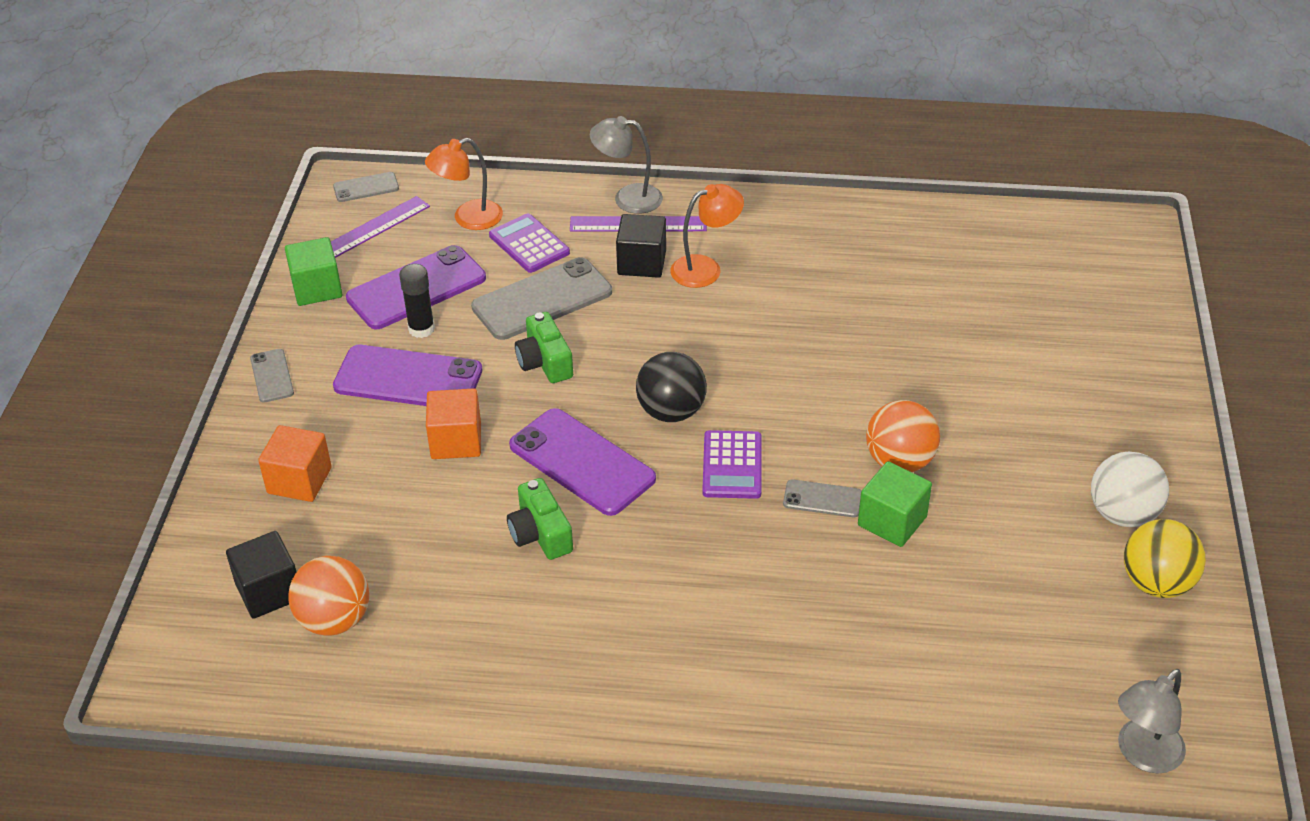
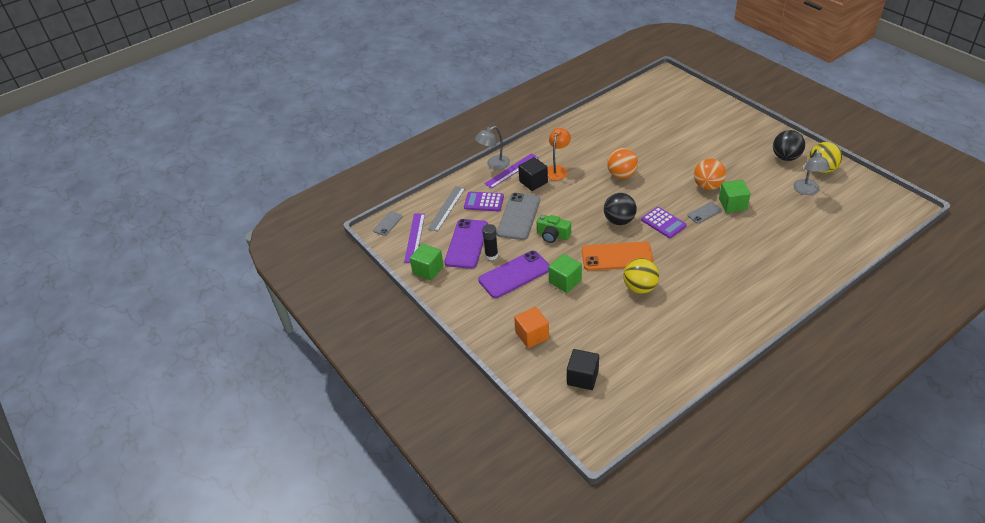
camera: 40 degrees left, 0 degrees up
grey phone [250,349,294,403] -> none
orange ball [288,556,369,636] -> orange ball moved to [607,148,638,179]
orange lamp [425,138,503,230] -> grey ruler [428,186,465,232]
orange cube [426,388,481,459] -> green cube [548,254,582,293]
green camera [507,478,573,560] -> yellow ball [623,258,659,294]
purple phone [509,408,656,516] -> orange phone [582,242,654,271]
white ball [1091,451,1169,527] -> black ball [773,130,805,161]
grey lamp [1118,669,1186,774] -> grey lamp moved to [794,149,830,195]

